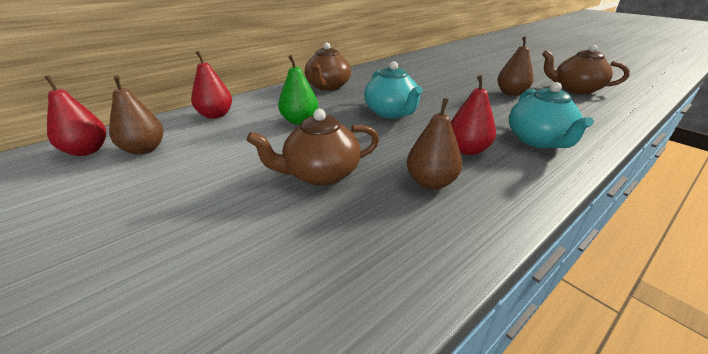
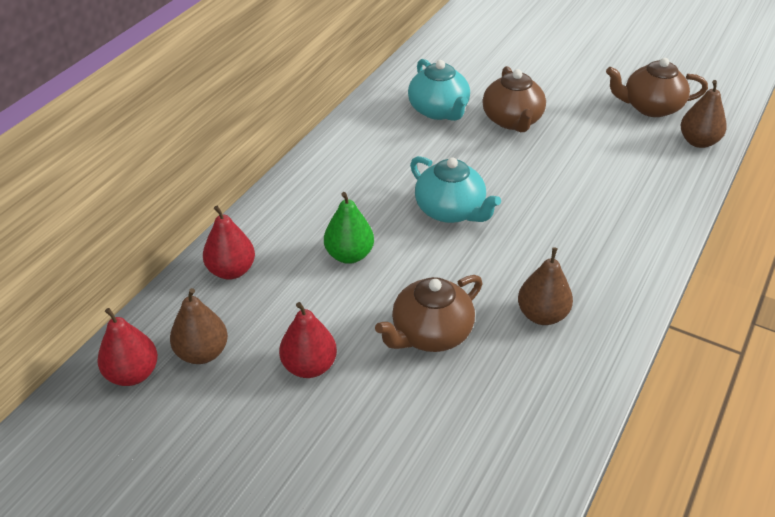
camera: 20 degrees left, 10 degrees up
brown teapot [305,42,351,91] -> brown teapot moved to [482,66,546,132]
red pear [451,75,496,155] -> red pear moved to [279,302,337,378]
brown pear [497,36,533,96] -> brown pear moved to [681,80,727,148]
turquoise teapot [509,82,594,148] -> turquoise teapot moved to [408,59,470,121]

